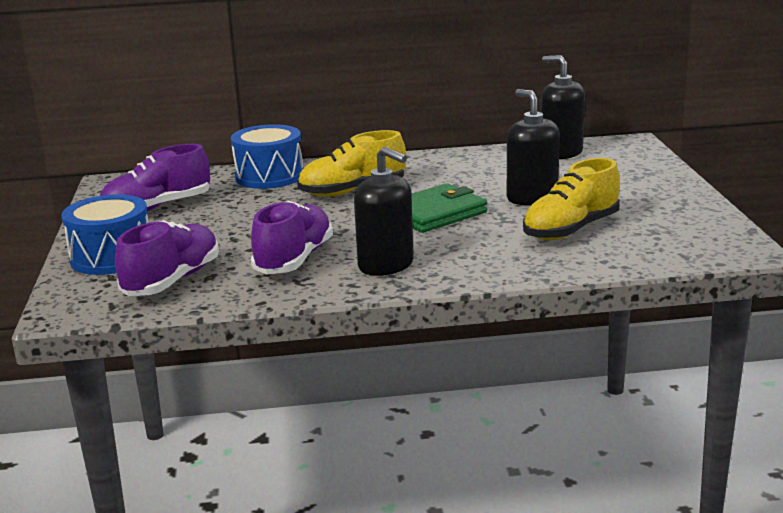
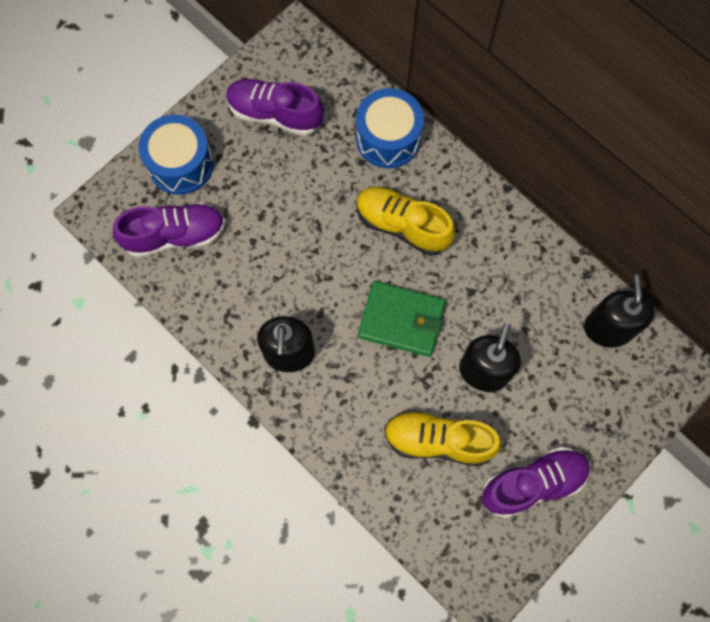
camera: 50 degrees right, 50 degrees up
purple shoe [251,201,333,274] -> purple shoe moved to [482,447,591,518]

